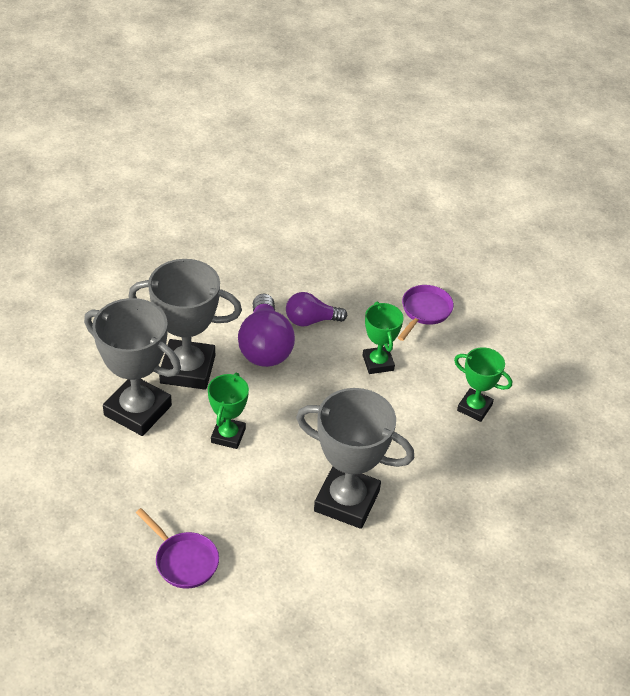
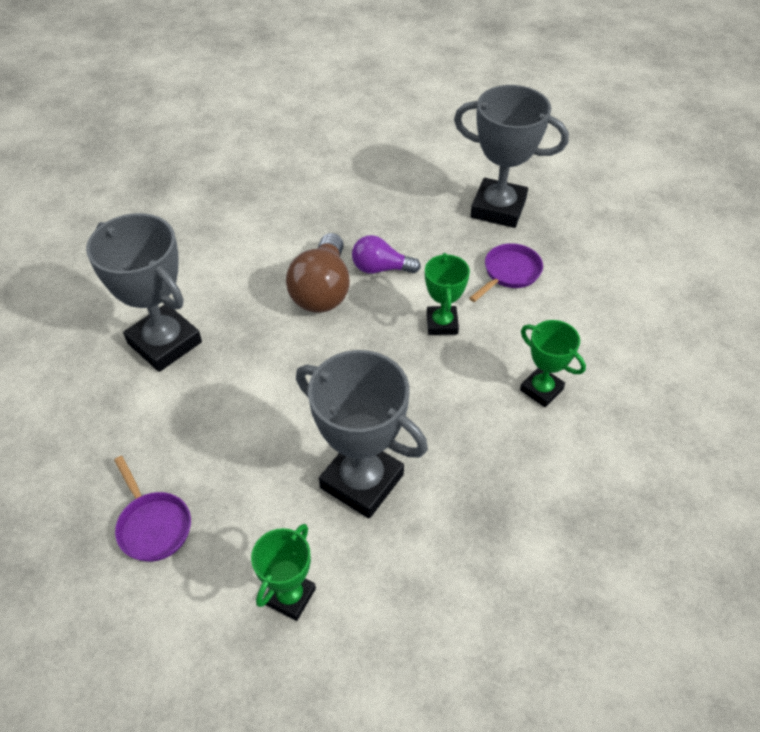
camera: 15 degrees right, 5 degrees up
grey trophy [128,259,242,390] -> grey trophy moved to [454,85,569,228]
green trophy [208,373,249,449] -> green trophy moved to [251,524,316,621]
purple light bulb [238,293,295,367] -> brown light bulb [286,233,350,313]

